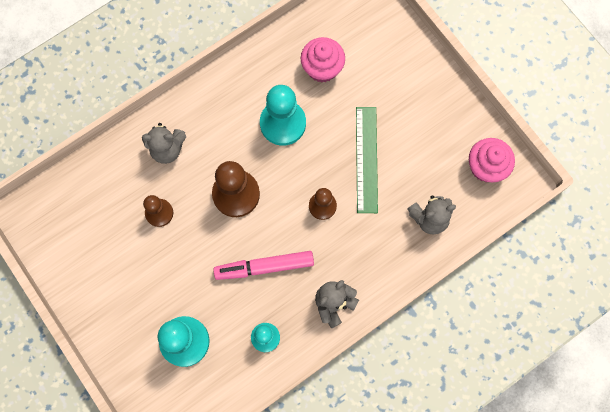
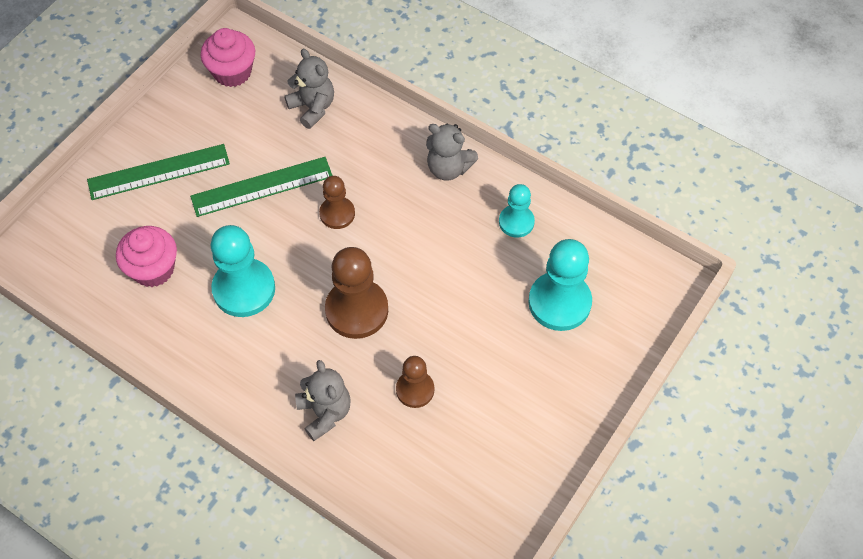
camera: 110 degrees left, 15 degrees down
pink marker [213,251,314,280] -> none
none -> green ruler [87,144,230,200]

